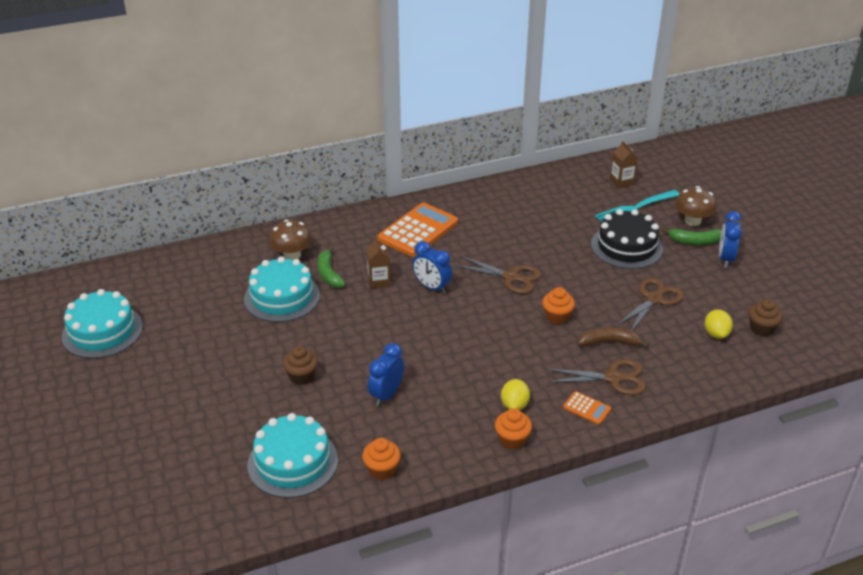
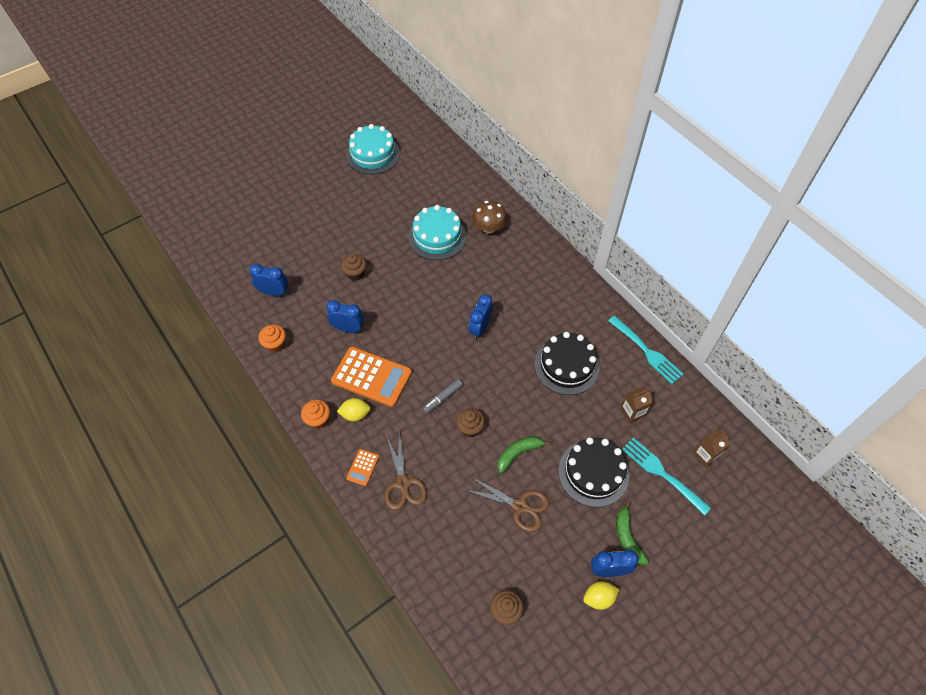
camera: 75 degrees right, 20 degrees up
turquoise cake [247,413,338,498] -> blue clock [249,264,288,296]
green banana [317,246,346,288] -> green banana moved to [497,436,551,473]
brown carton [366,237,391,289] -> brown carton moved to [620,387,653,423]
orange calculator [378,203,458,257] -> orange calculator moved to [331,347,412,407]
brown scissors [454,256,541,294] -> none
orange cupcake [542,287,575,324] -> brown cupcake [456,408,485,437]
brown banana [578,328,649,348] -> none
brown mushroom [675,186,717,226] -> none
yellow lemon [705,309,733,339] -> yellow lemon moved to [583,581,620,610]
none -> grey marker [422,379,463,414]
none -> black cake [534,332,600,395]
none -> turquoise fork [608,316,684,384]

